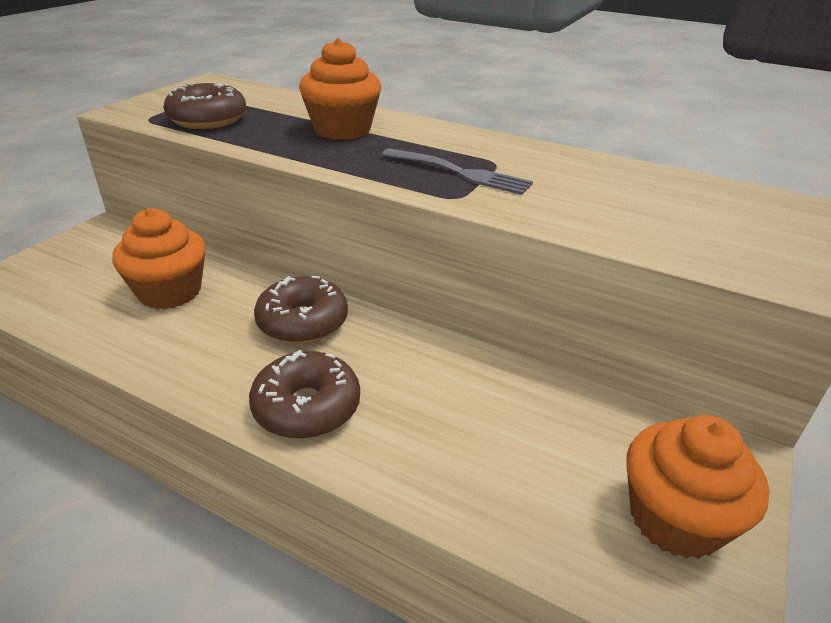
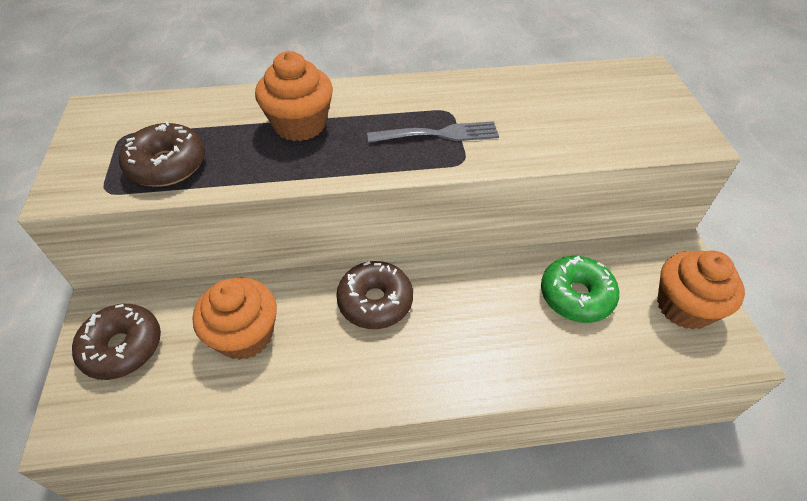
camera: 35 degrees left, 15 degrees up
brown donut [249,350,360,439] -> brown donut moved to [72,304,161,380]
none -> green donut [541,256,619,323]

